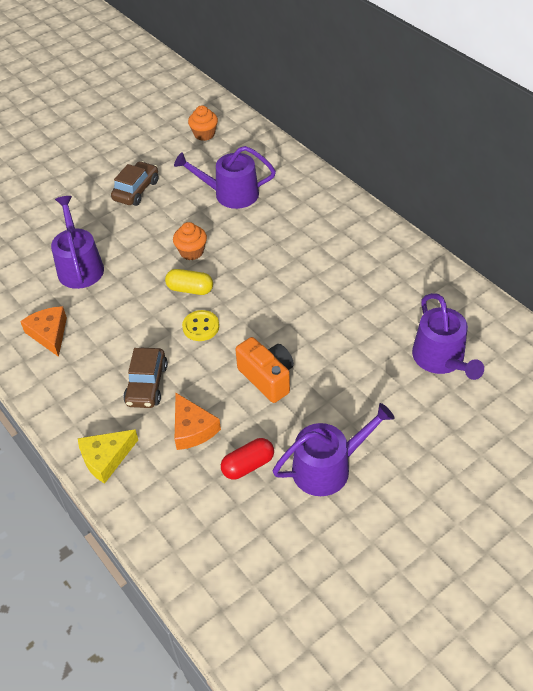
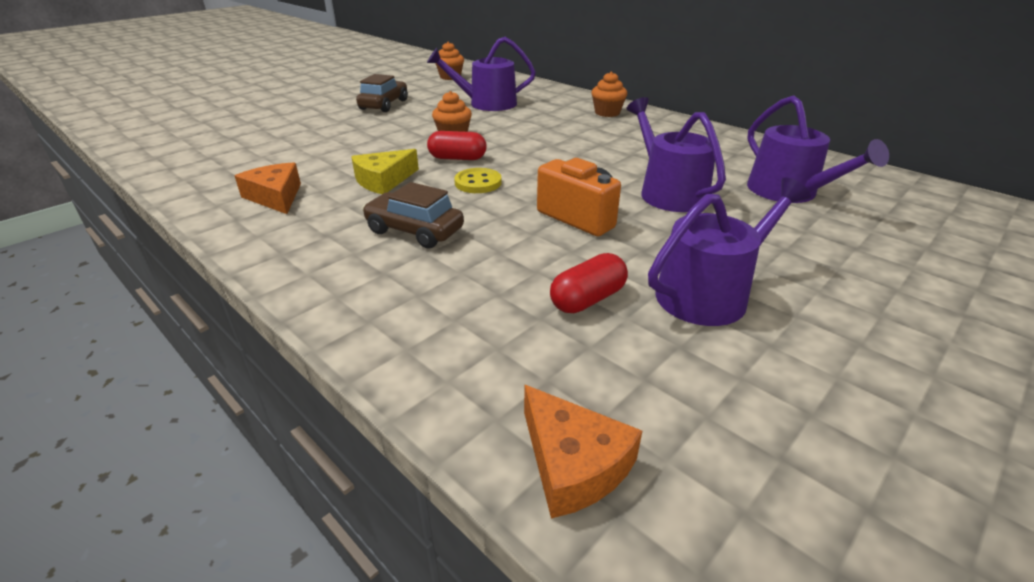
camera: 10 degrees left, 15 degrees down
purple watering can [51,196,104,289] -> purple watering can moved to [627,97,726,212]
yellow cheese [78,429,138,484] -> yellow cheese moved to [351,149,419,194]
brown car [123,348,168,408] -> brown car turned 120 degrees clockwise [362,182,464,248]
yellow capsule [165,269,213,295] -> red capsule [427,131,486,160]
orange cheese [175,393,221,450] -> orange cheese moved to [524,385,642,518]
none -> orange cupcake [591,72,627,117]

